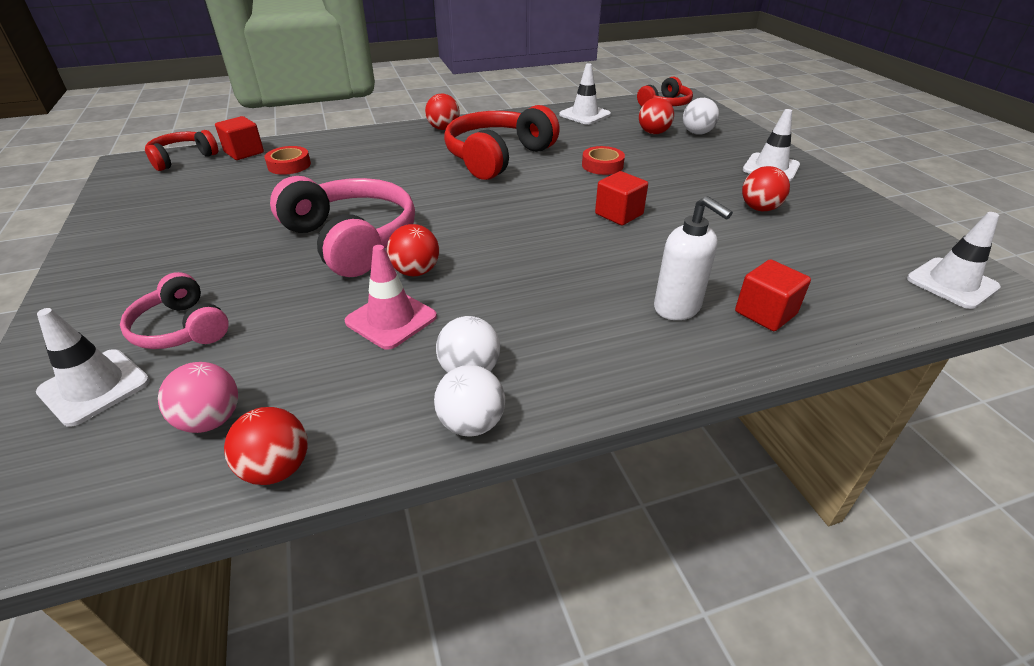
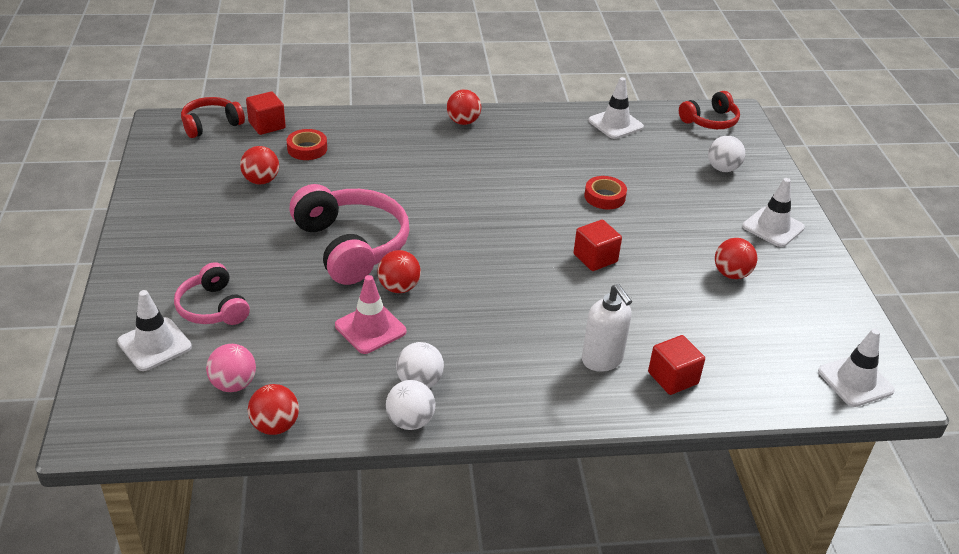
camera: 10 degrees right, 0 degrees up
red headphones [444,105,560,180] -> none
red ball [639,97,674,134] -> red ball moved to [240,146,279,184]

